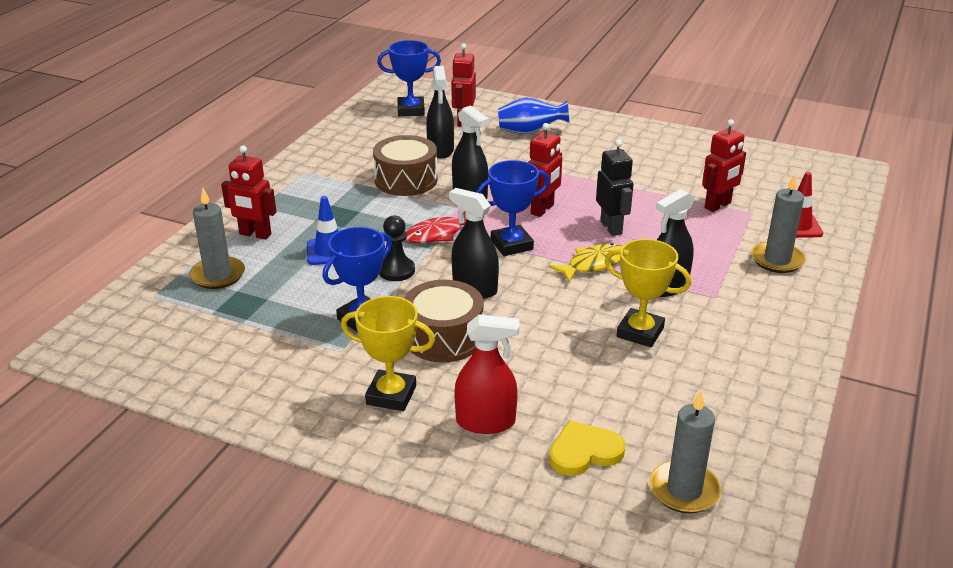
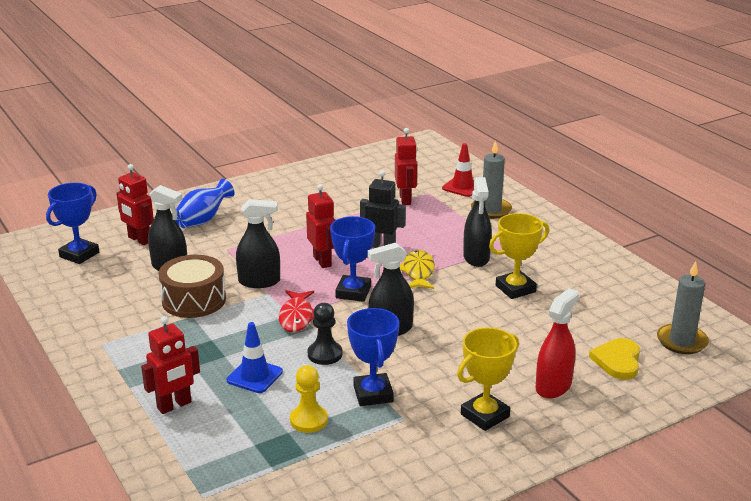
camera: 55 degrees left, 5 degrees down
grey candle [189,188,245,289] -> none
brown drum [404,280,484,363] -> none
none -> yellow pawn [290,365,328,433]

